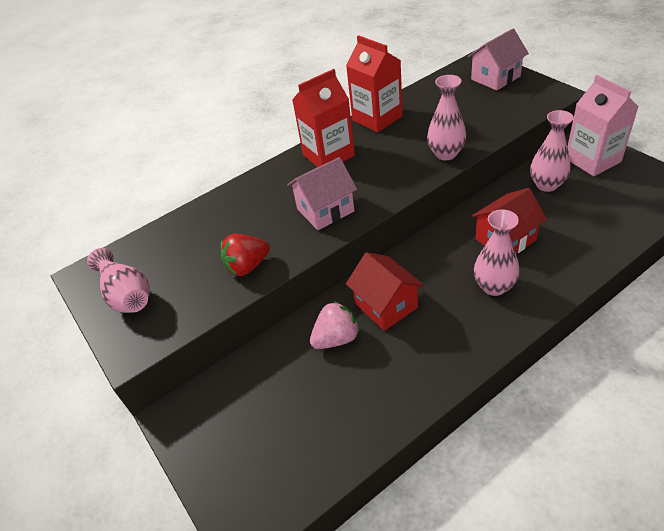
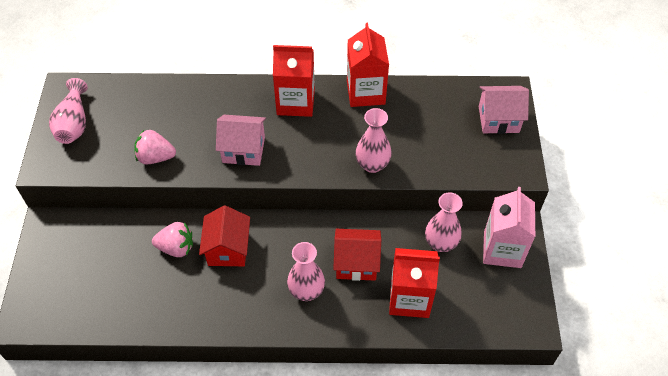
camera: 30 degrees right, 10 degrees up
red strawberry [221,234,270,276] -> pink strawberry [134,130,176,164]
none -> red carton [389,248,440,318]

